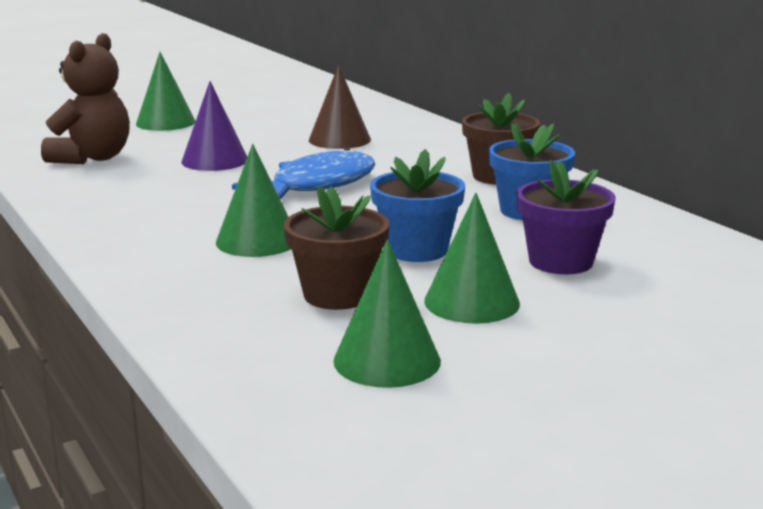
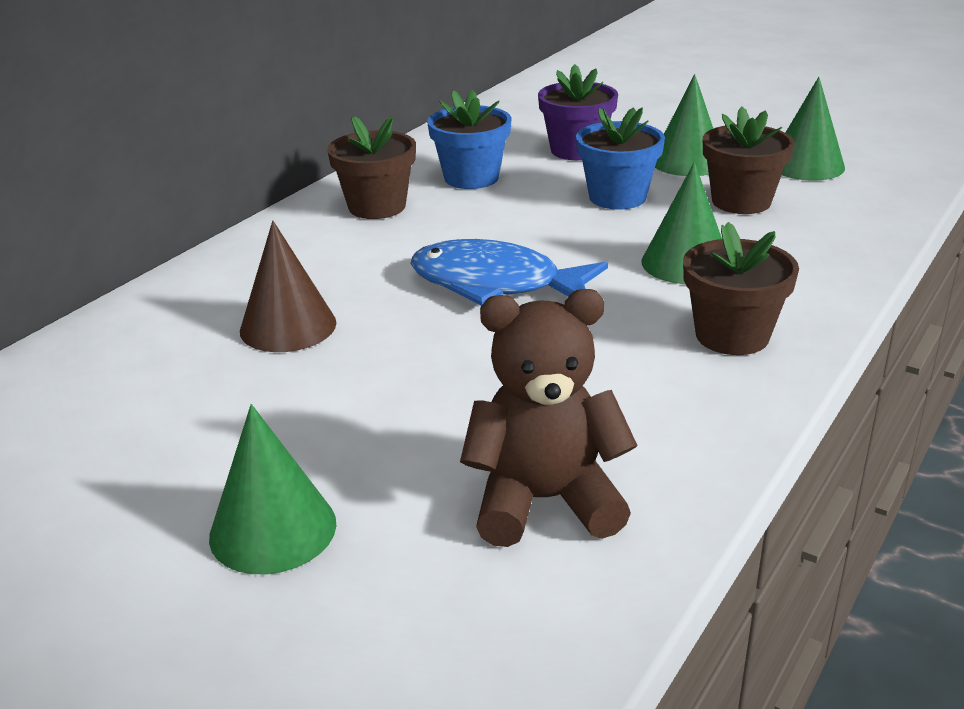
camera: 115 degrees left, 10 degrees up
purple cone [181,81,247,171] -> none
none -> brown flower pot [683,222,799,355]

